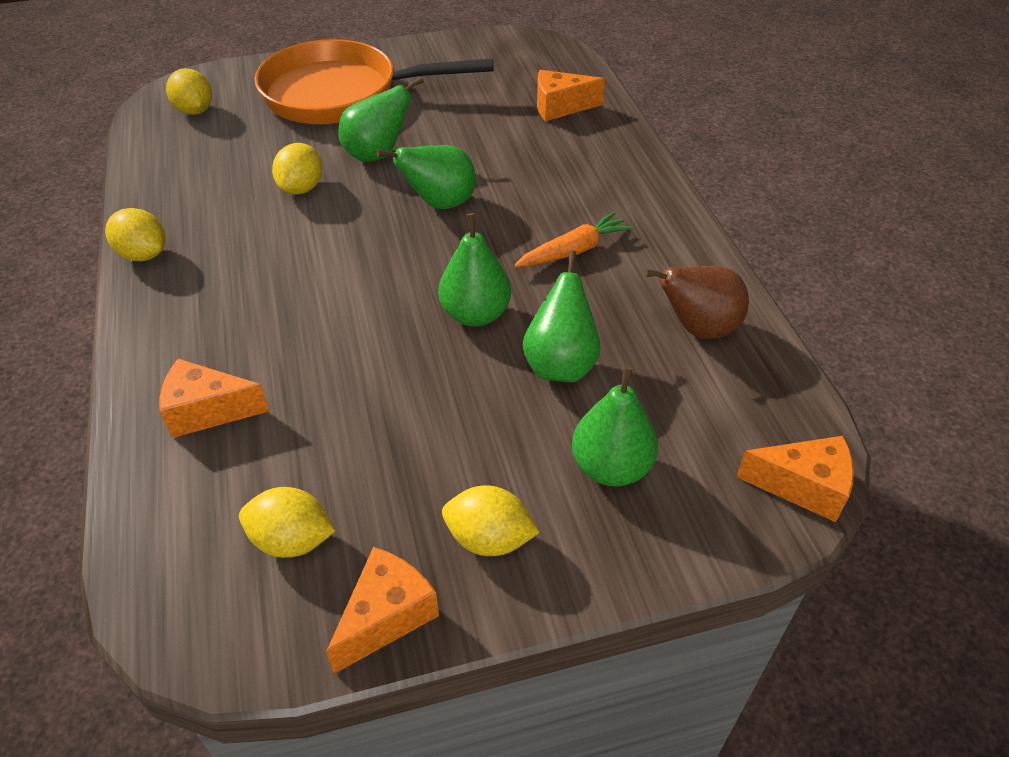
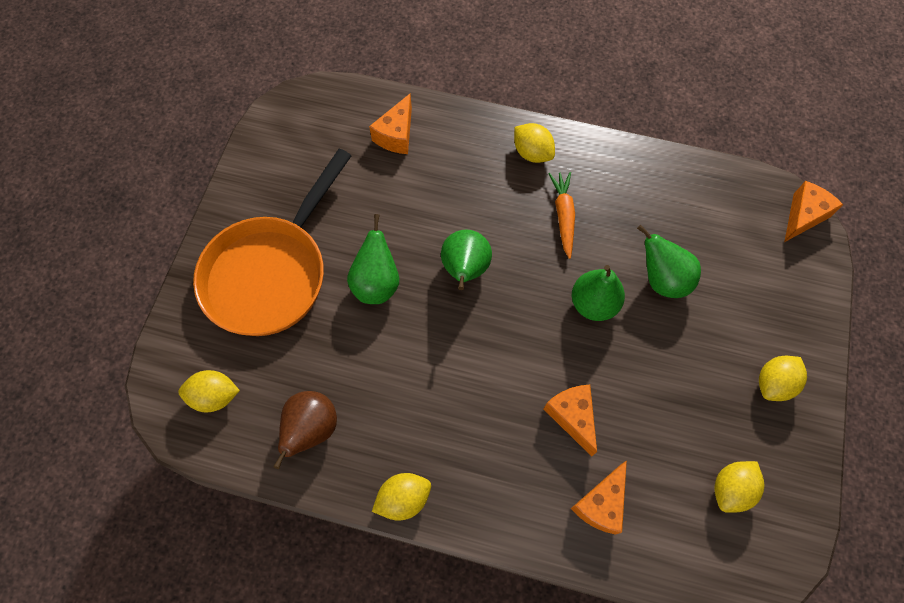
camera: 60 degrees left, 20 degrees up
yellow lemon [272,143,322,194] -> yellow lemon moved to [514,123,555,163]
orange cheese [326,547,439,674] -> orange cheese moved to [544,385,597,457]
green pear [572,366,658,487] -> none
brown pear [644,266,749,339] -> brown pear moved to [273,391,337,469]

